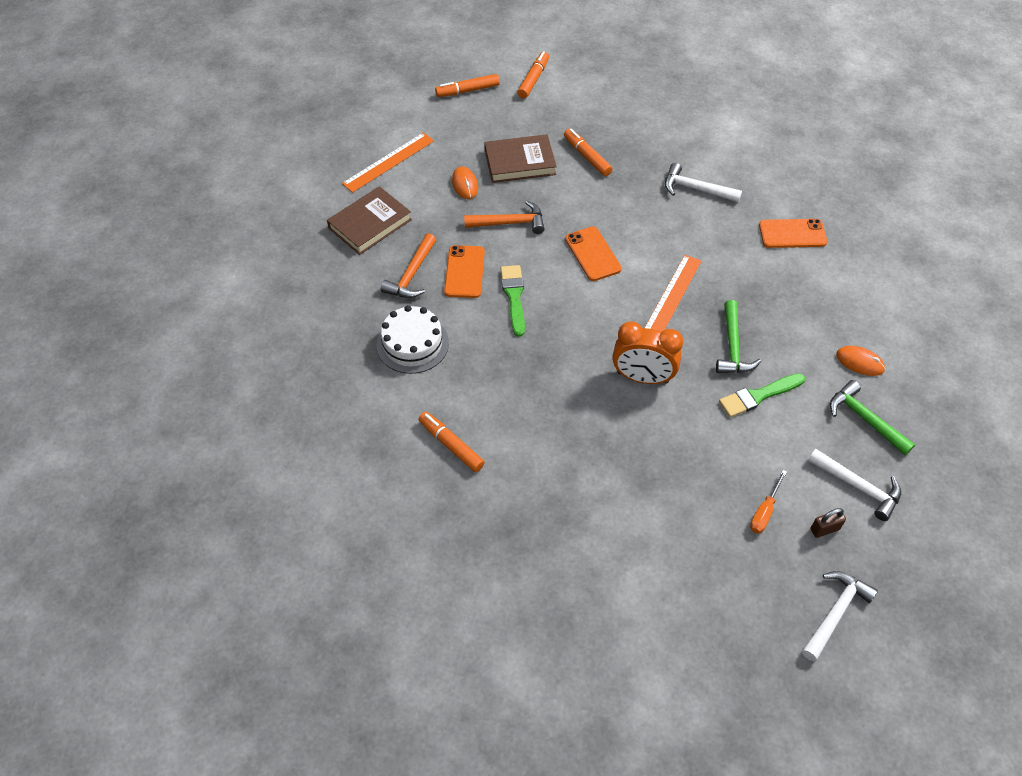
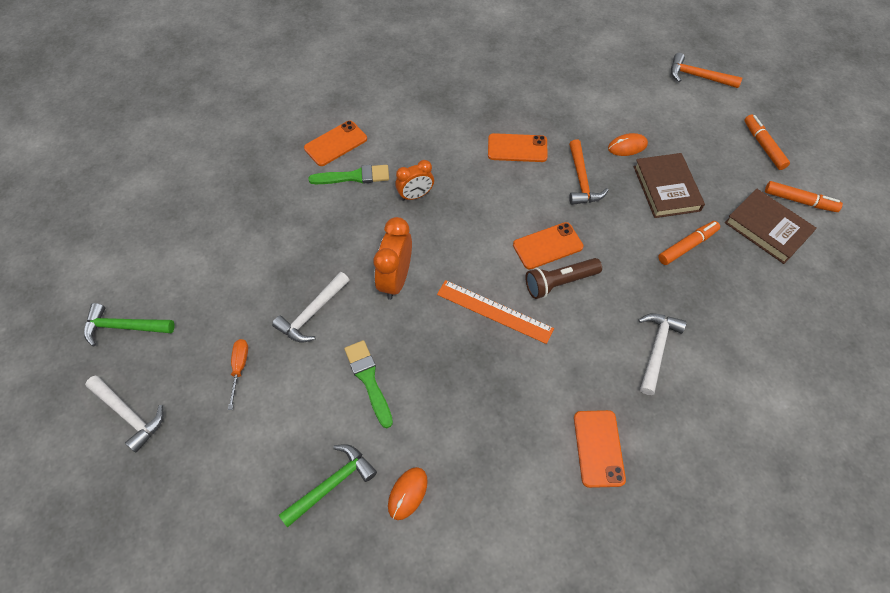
camera: 90 degrees right, 5 degrees up
brown book [327,186,412,255] -> brown book moved to [725,189,817,264]
orange ruler [342,132,434,193] -> none
white cake [377,305,449,374] -> none
orange hammer [381,233,436,298] -> orange hammer moved to [671,53,742,88]
orange marker [418,412,485,472] -> orange phone [304,121,367,166]
green brush [501,265,525,337] -> green brush moved to [308,165,389,184]
green hammer [716,300,761,373] -> green hammer moved to [84,303,174,346]
orange screwdriver [750,470,787,534] -> orange screwdriver turned 60 degrees clockwise [228,339,248,410]
white hammer [808,449,901,521] -> white hammer moved to [272,272,350,342]
brown padlock [811,508,846,538] -> none
none -> orange clock [395,160,434,201]
none -> brown flashlight [525,258,602,299]

